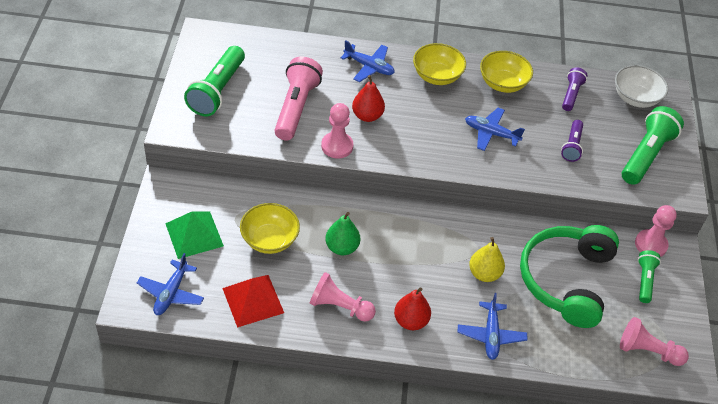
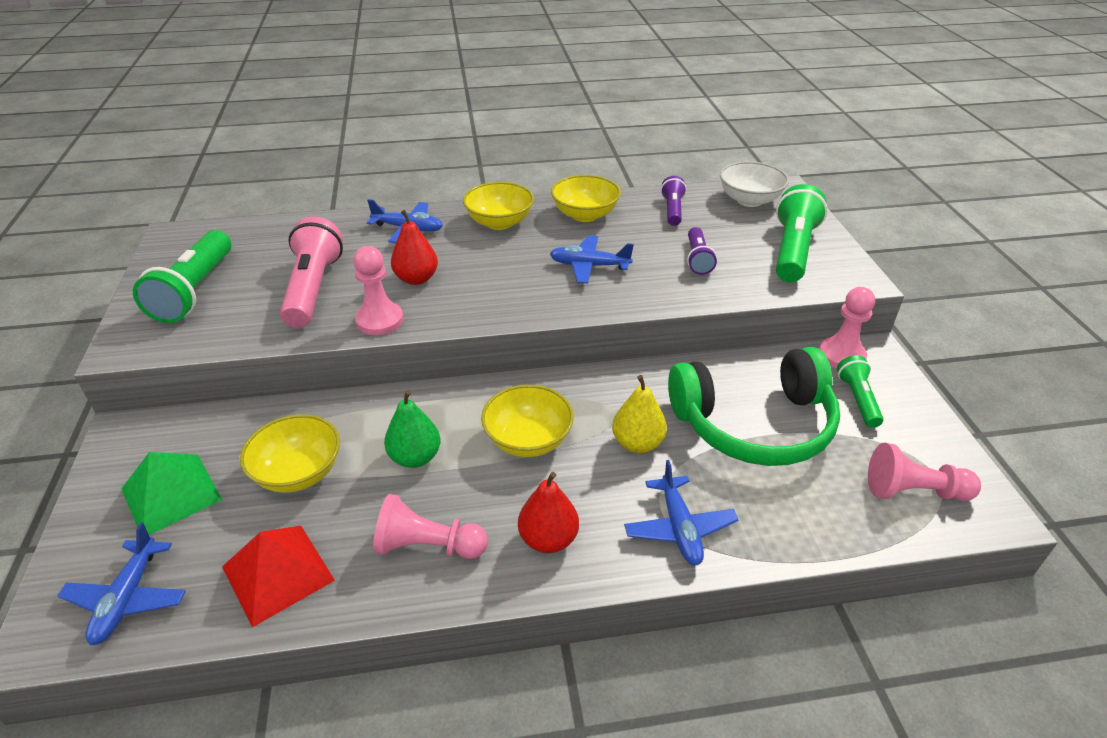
camera: 10 degrees left, 10 degrees down
green headphones [520,225,619,328] -> green headphones turned 105 degrees counterclockwise [668,347,840,466]
none -> yellow bowl [481,385,574,457]

